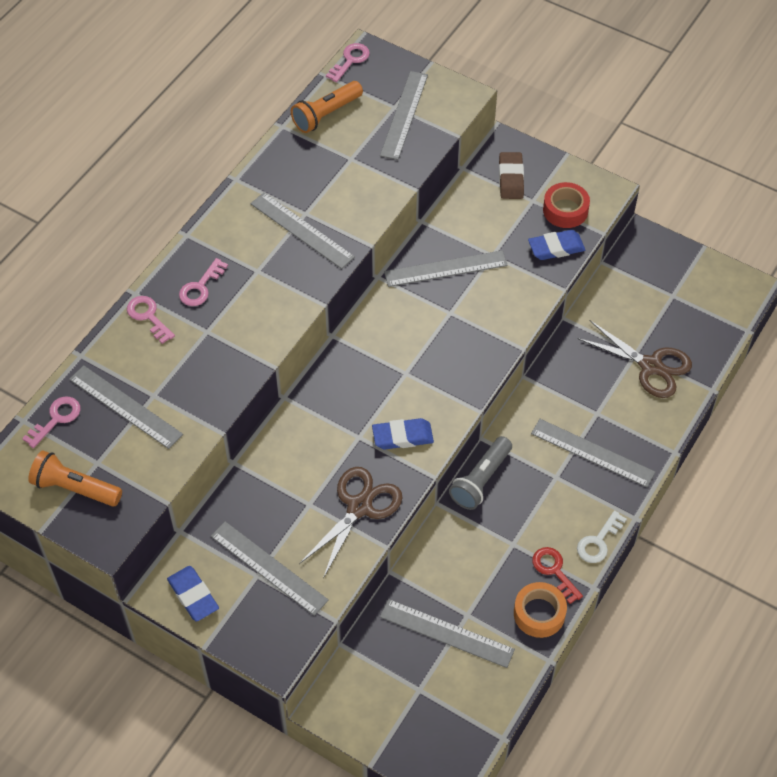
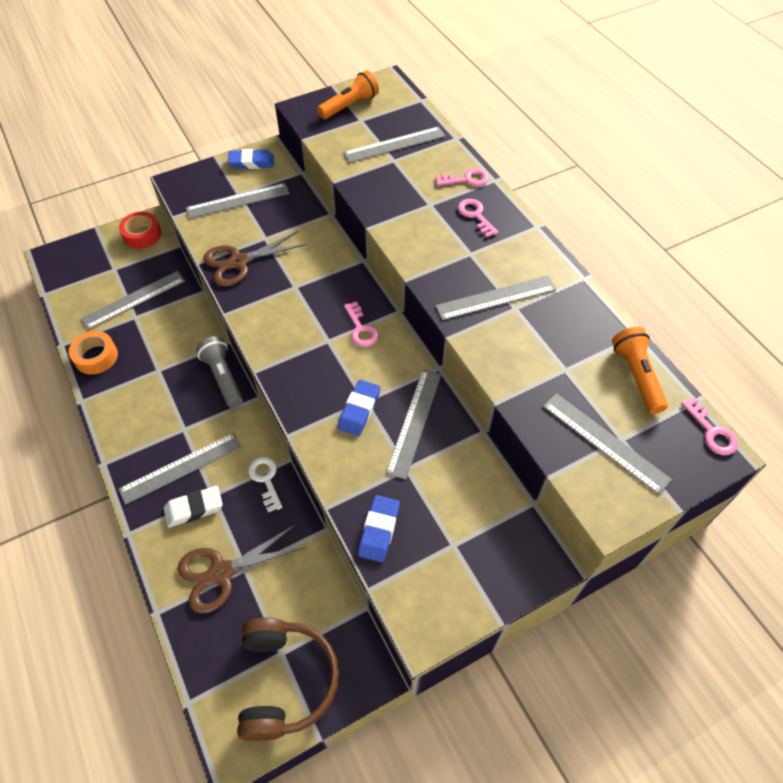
camera: 120 degrees right, 0 degrees up
pink key [22,397,80,448] -> pink key moved to [344,301,378,347]
brown scissors [299,467,402,578] -> brown scissors turned 90 degrees clockwise [203,231,307,287]
blue eraser [372,418,434,449] -> blue eraser moved to [338,379,380,436]
brown eraser [499,152,524,199] -> none
red key [532,547,583,604] -> none
red tape [543,182,590,228] -> red tape moved to [119,212,161,249]
white key [577,510,627,563] -> white key moved to [248,457,282,512]
none -> white eraser [164,486,223,528]
none -> brown headphones [237,618,339,741]

